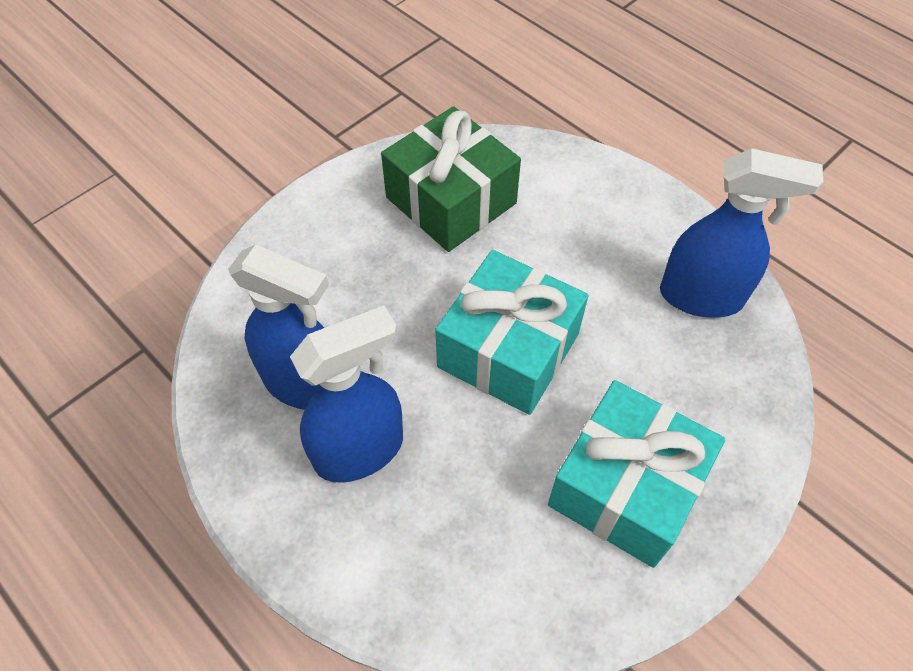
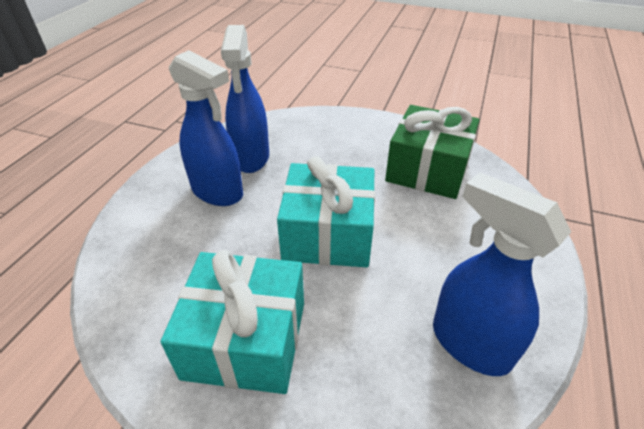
camera: 65 degrees right, 15 degrees down
blue spray bottle [660,148,823,318] -> blue spray bottle turned 150 degrees clockwise [433,172,571,376]

